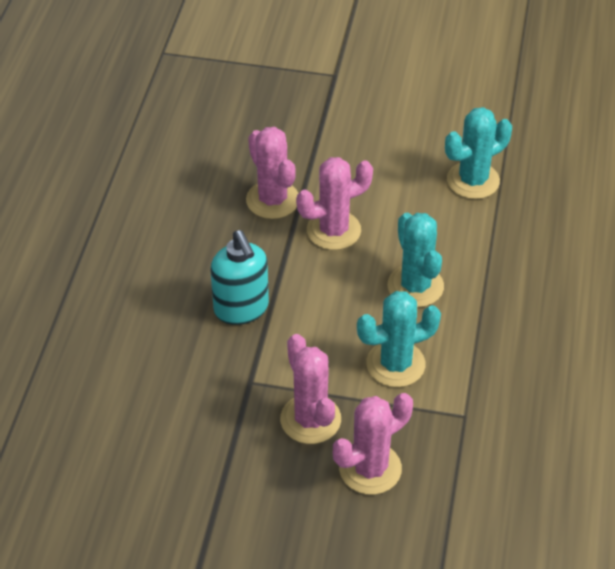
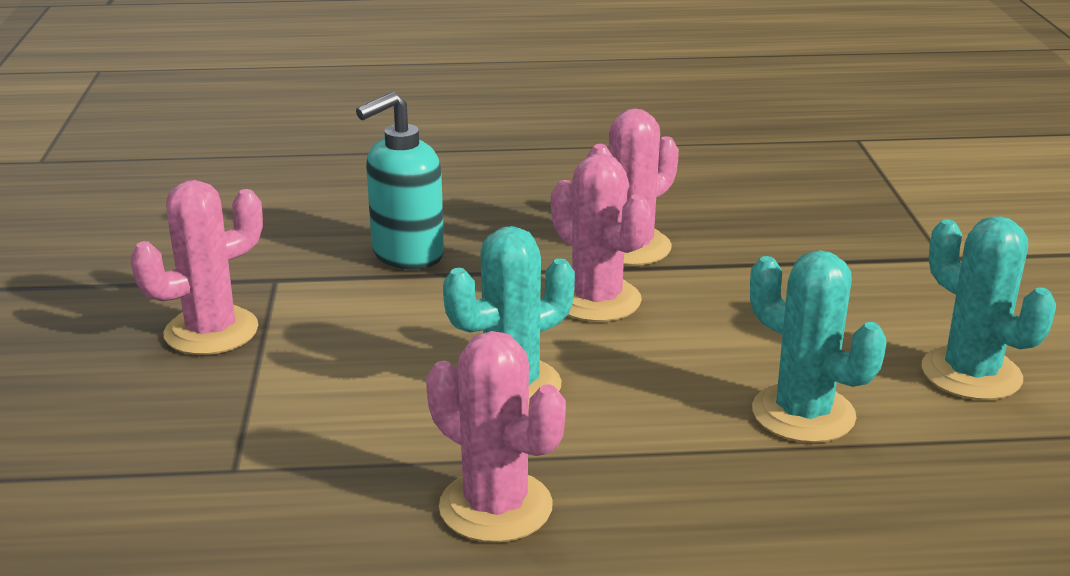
camera: 75 degrees right, 20 degrees down
pink cactus [333,393,413,495] -> pink cactus moved to [426,331,566,543]
turquoise cactus [357,291,441,387] -> turquoise cactus moved to [921,216,1056,400]

